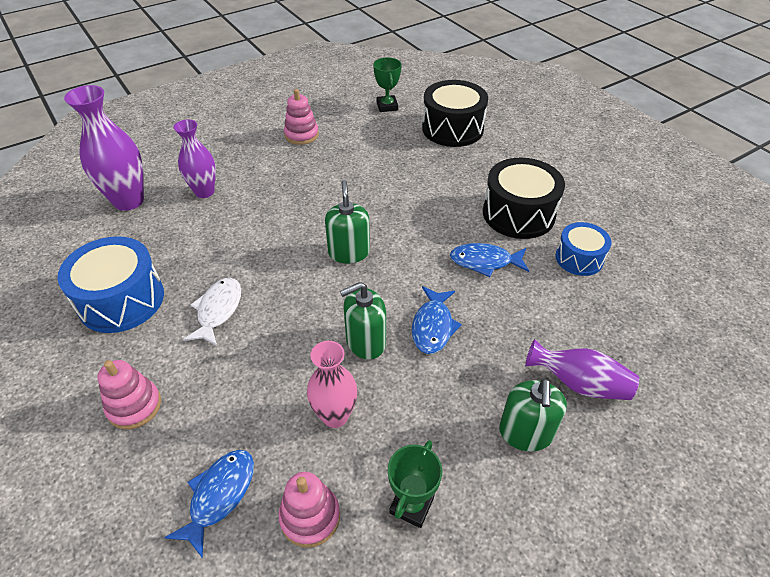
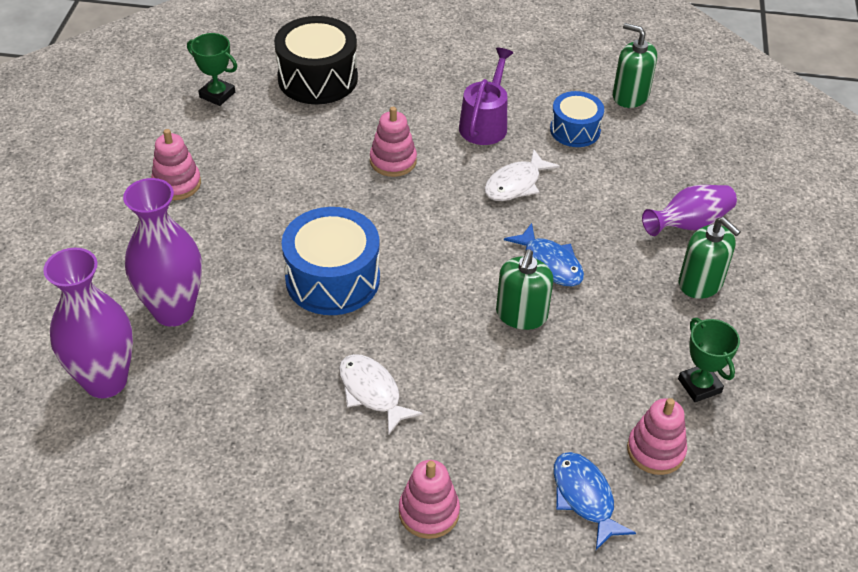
camera: 50 degrees left, 0 degrees up
blue drum [57,236,164,333] -> blue drum moved to [282,207,380,315]
purple vase [173,119,216,198] -> purple vase [123,178,202,327], size x1.51
pink vase [307,341,357,428] -> none
green soap dispenser [325,180,370,263] -> green soap dispenser moved to [613,23,657,108]
blue fish [450,243,529,277] -> white fish [484,149,560,201]
black drum [483,158,565,239] -> purple watering can [459,48,513,145]
none -> pink stacking toy [370,107,417,177]

